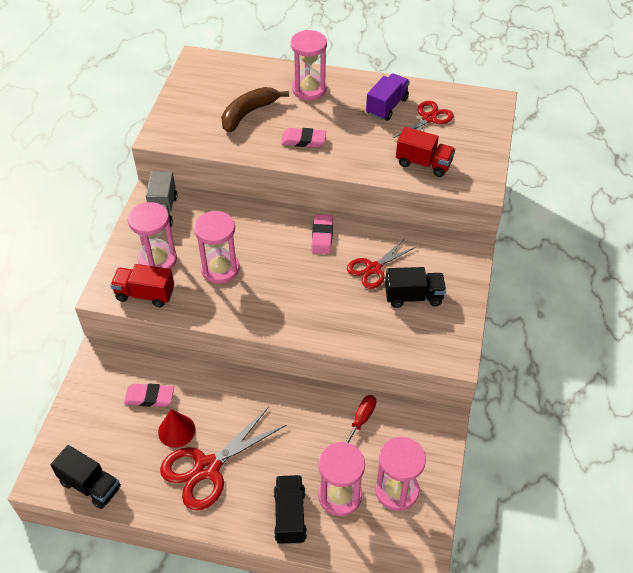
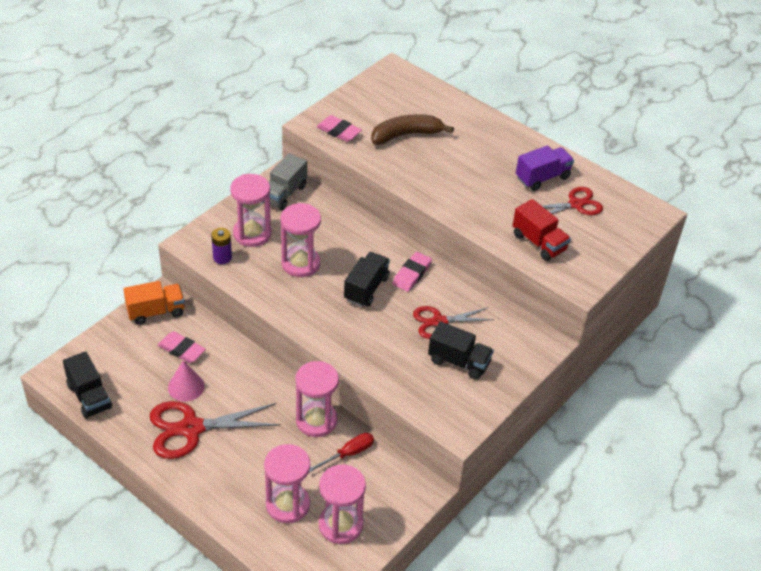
camera: 25 degrees right, 5 degrees down
red truck [110,264,174,307] -> purple battery [211,228,232,264]
red cone [158,409,195,448] -> pink cone [168,360,205,401]
black truck [274,475,307,545] -> black truck moved to [344,252,390,307]
pink eraser [281,128,326,147] -> pink eraser moved to [317,115,362,142]
pink hourglass [291,30,327,100] -> pink hourglass moved to [296,361,339,437]
none -> orange truck [123,281,185,325]

